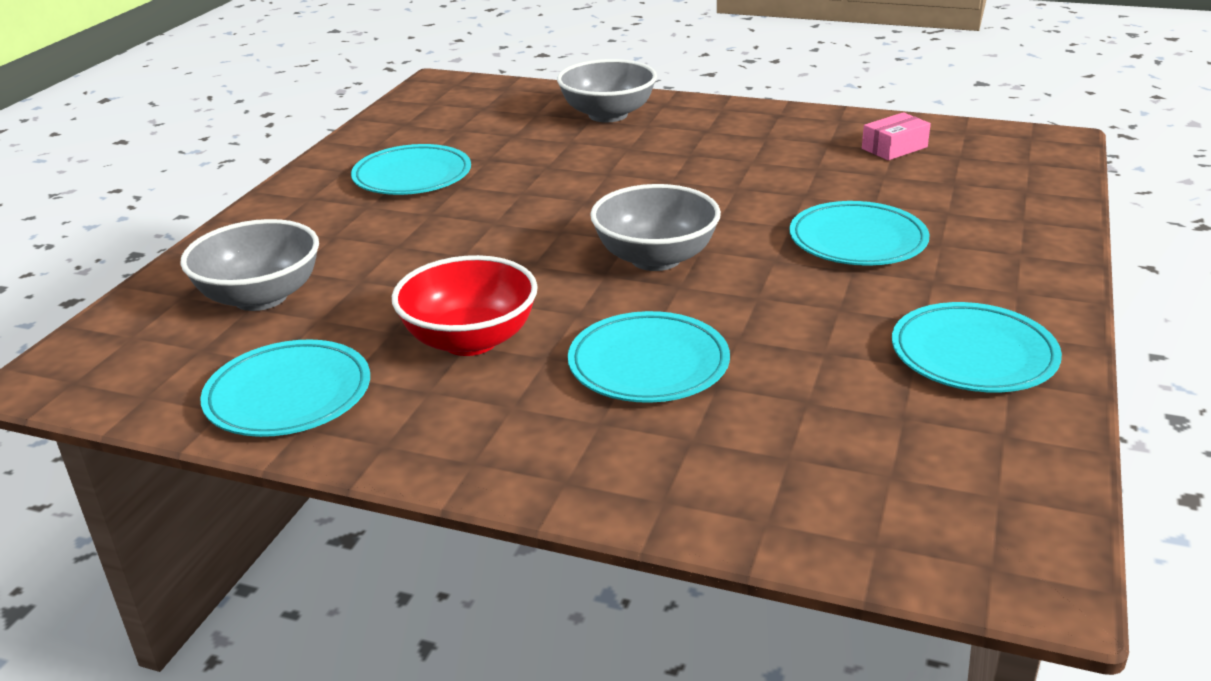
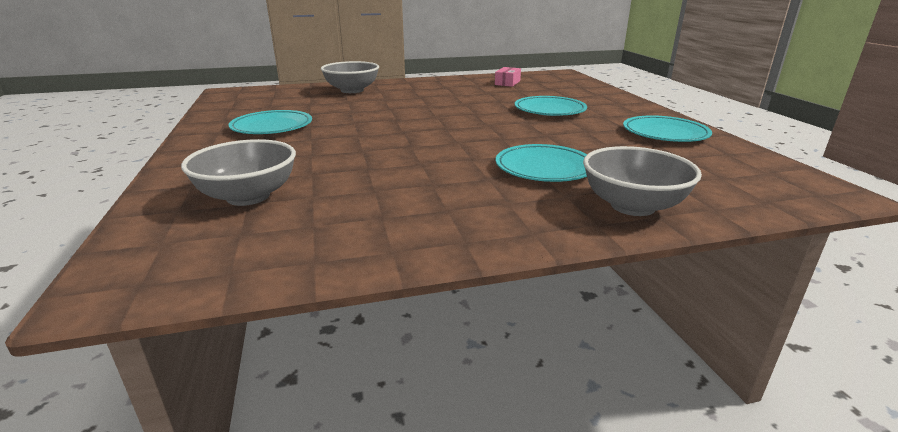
camera: 35 degrees left, 5 degrees down
turquoise plate [200,339,370,437] -> none
red bowl [392,255,538,356] -> none
grey bowl [590,184,721,271] -> grey bowl moved to [583,146,702,216]

